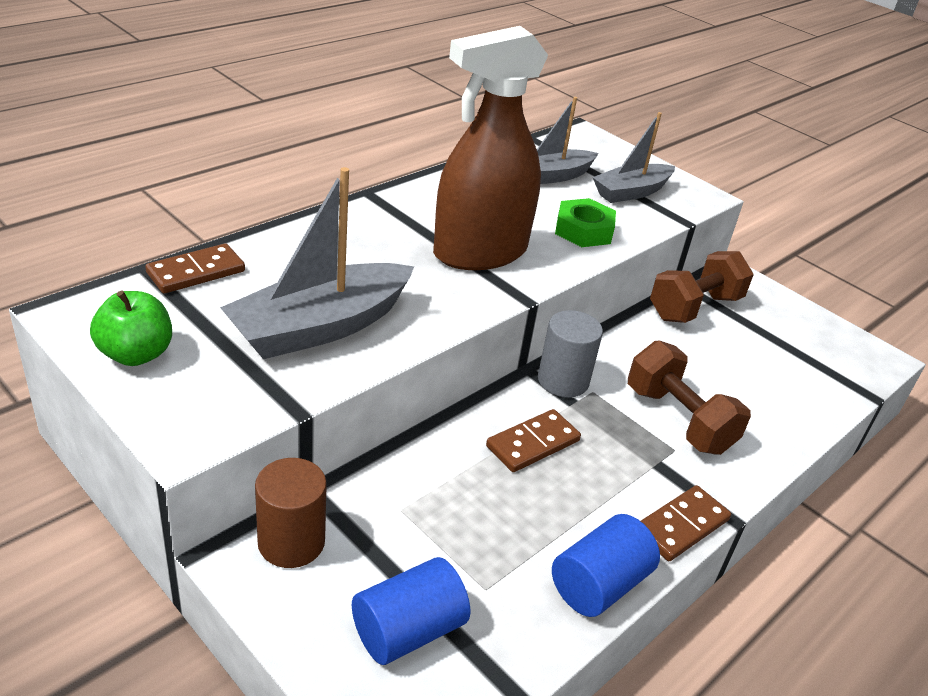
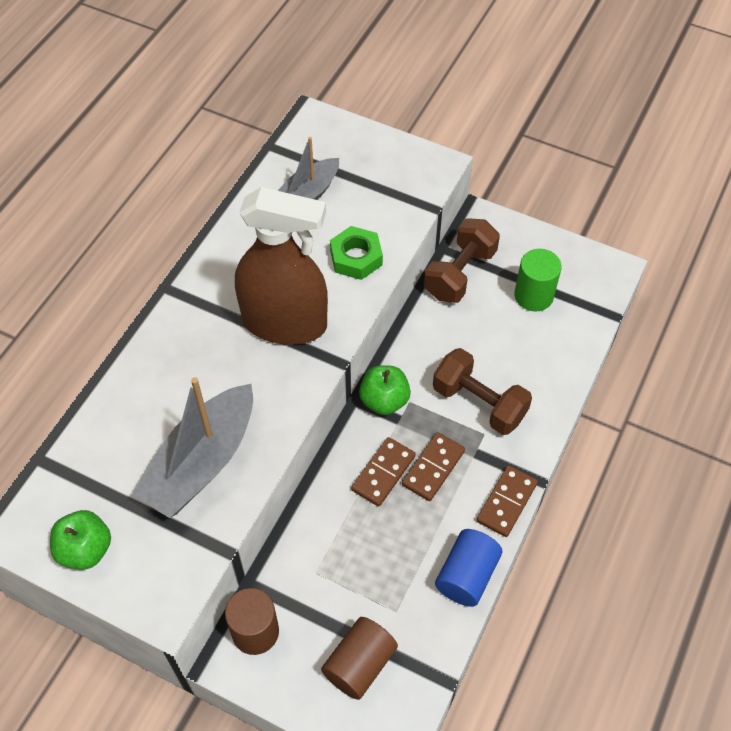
camera: 15 degrees left, 20 degrees up
brown domino [145,243,245,293] -> brown domino moved to [402,432,465,501]
blue cylinder [352,557,470,665] -> brown cylinder [321,617,398,700]
brown spray bottle [433,26,548,270] -> brown spray bottle turned 120 degrees counterclockwise [235,187,328,345]
grey cylinder [538,310,603,397] -> green apple [359,365,411,415]
grey boat [593,112,675,203] -> none
none -> green cylinder [514,249,562,311]

